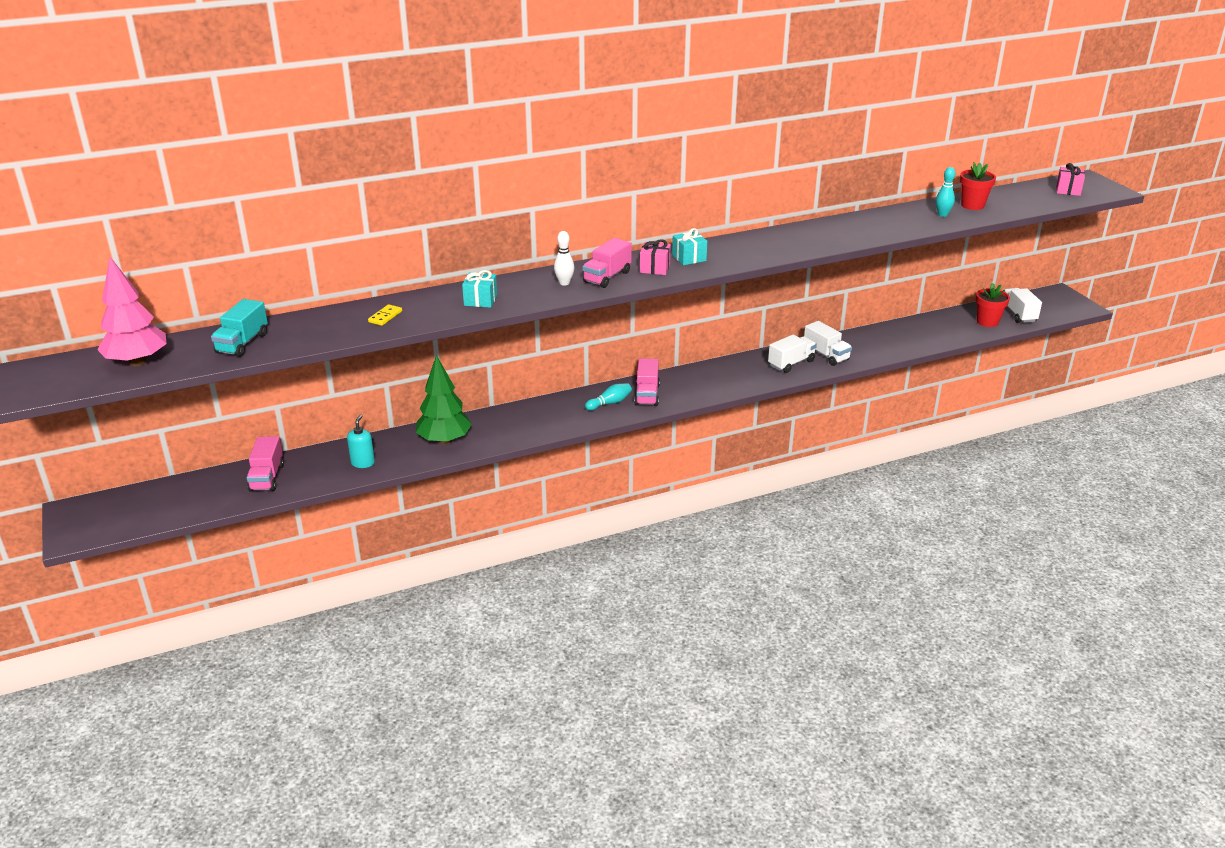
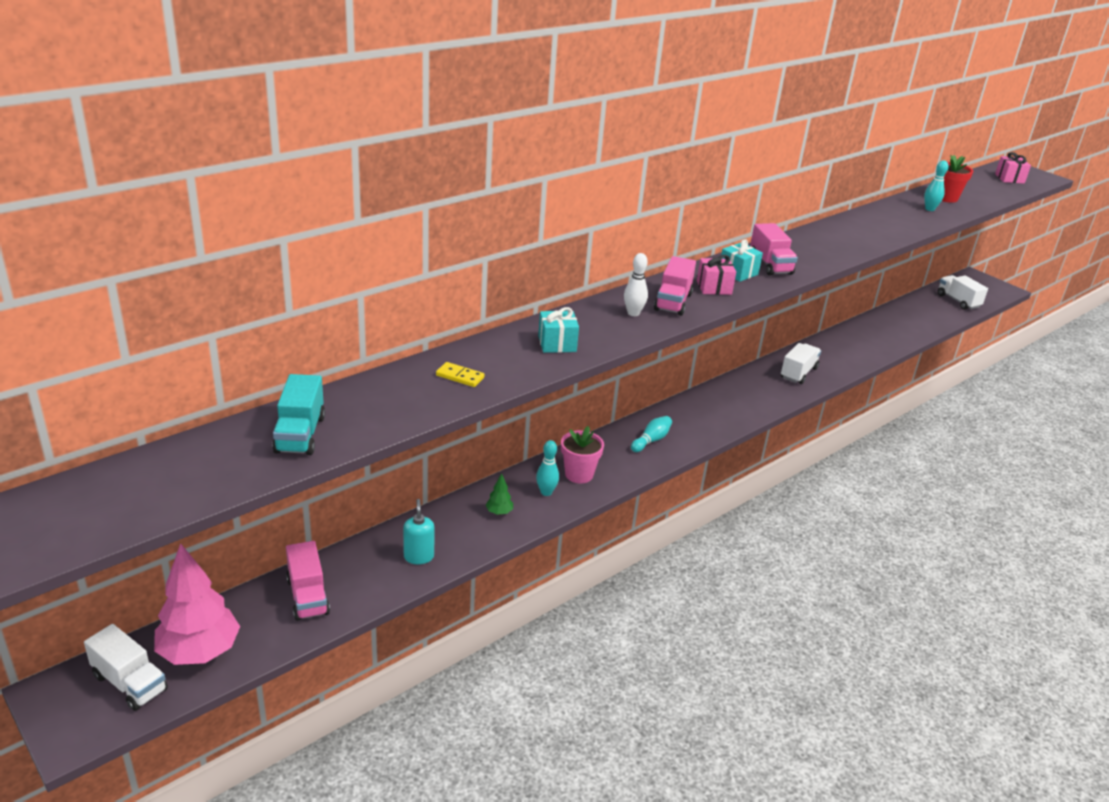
camera: 20 degrees left, 0 degrees up
pink tree [97,257,167,366] -> pink tree moved to [154,543,240,665]
yellow domino [368,304,402,326] -> yellow domino turned 75 degrees counterclockwise [436,362,485,387]
green tree [416,355,472,445] -> green tree [486,473,513,515], size x0.42
pink truck [634,358,660,406] -> pink truck moved to [750,223,798,276]
white truck [804,321,852,366] -> white truck moved to [84,624,168,711]
red flower pot [976,283,1010,327] -> none
none -> turquoise bowling pin [536,440,559,496]
none -> pink flower pot [561,426,604,483]

